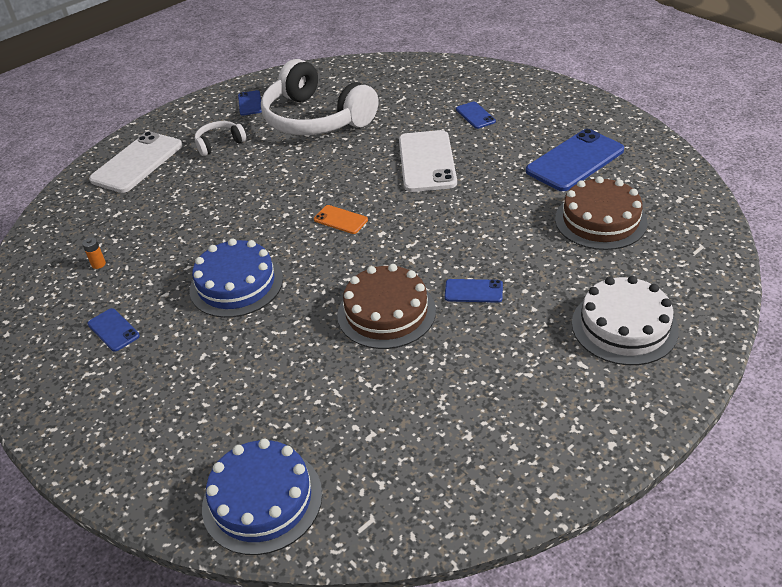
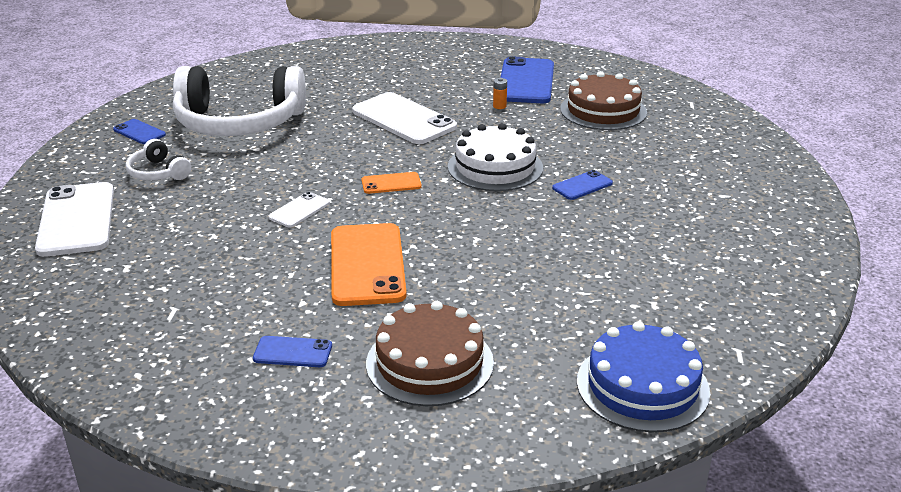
camera: 45 degrees left, 10 degrees down
orange battery [82,237,106,269] -> orange battery moved to [493,78,507,109]
blue cake [190,238,283,318] -> orange phone [331,223,407,306]
white headphones [195,121,247,156] -> white headphones turned 60 degrees counterclockwise [126,139,191,181]
brown cake [337,264,436,349] -> brown cake moved to [366,301,494,406]
blue phone [456,101,496,129] -> none
white cake [572,276,679,365] -> white cake moved to [448,123,543,191]
none -> white phone [269,192,330,227]

